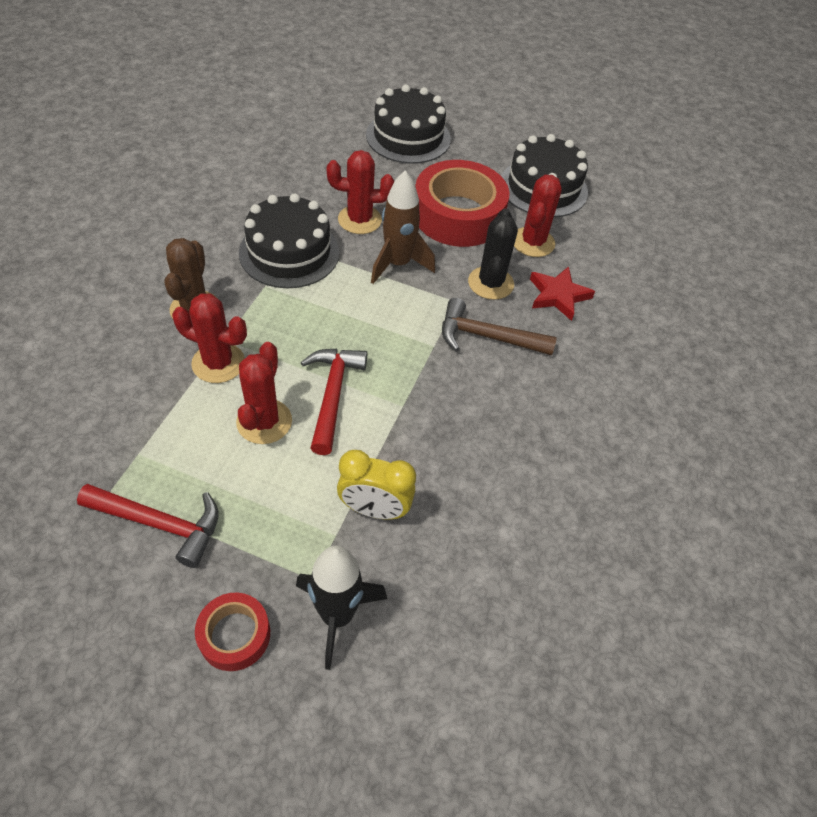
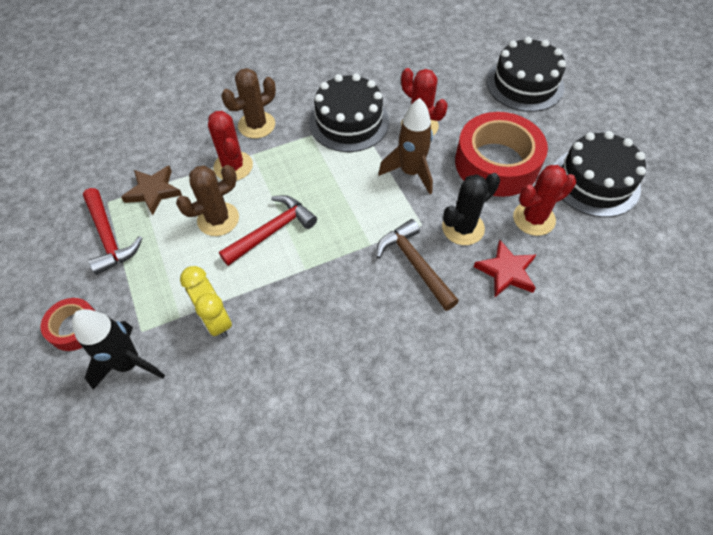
camera: 50 degrees right, 5 degrees up
red cactus [236,342,292,444] -> brown cactus [176,165,239,236]
none -> brown star [121,166,182,215]

